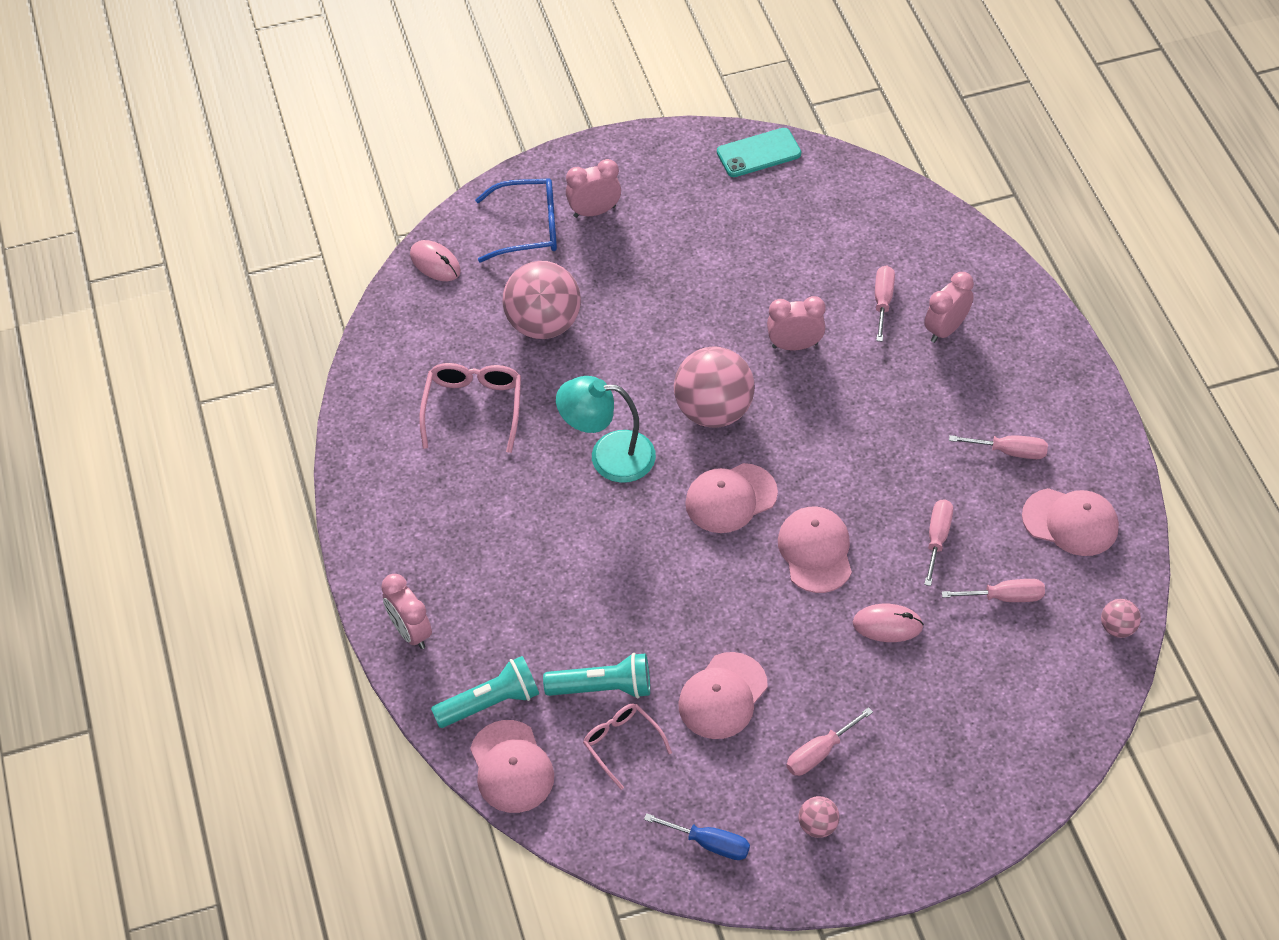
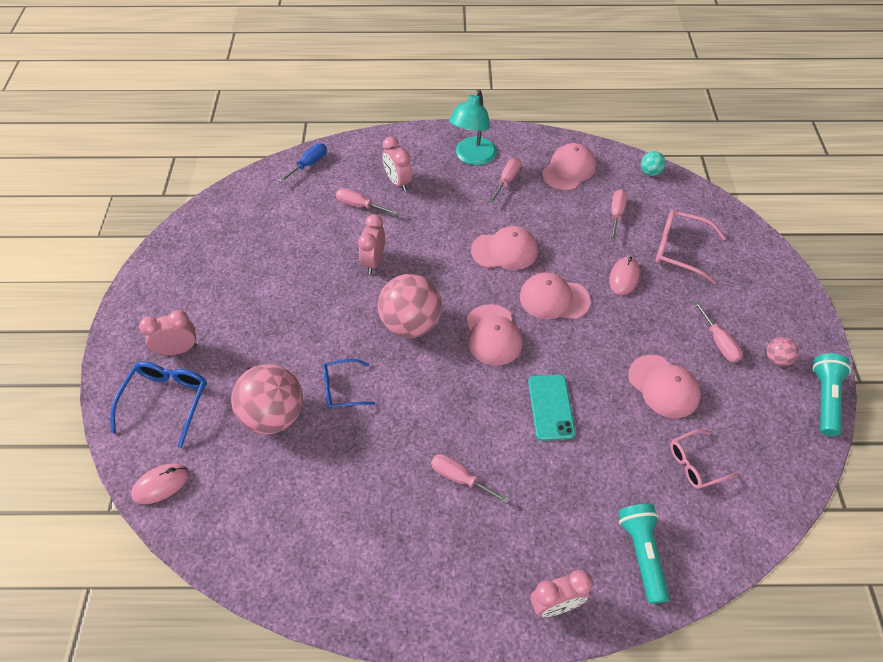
camera: 75 degrees left, 0 degrees up
pink glasses [419,363,521,453] -> pink glasses moved to [655,210,726,284]
pink cap [470,720,554,813] -> pink cap moved to [471,226,538,270]
turquoise flashlight [543,653,650,698] -> turquoise flashlight moved to [812,353,851,436]
turquoise lamp [556,376,656,483] -> turquoise lamp moved to [449,90,497,165]
pink clock [566,159,621,218] -> pink clock turned 75 degrees clockwise [139,310,197,355]
blue screwdriver [644,813,750,860] -> blue screwdriver moved to [278,143,327,183]
turquoise phone [717,128,801,177] -> turquoise phone moved to [528,374,575,441]
pink screwdriver [924,499,953,586] -> pink screwdriver moved to [431,454,510,504]
pink ball [1101,599,1141,638] -> turquoise ball [641,151,666,176]
none -> blue glasses [323,359,375,409]

